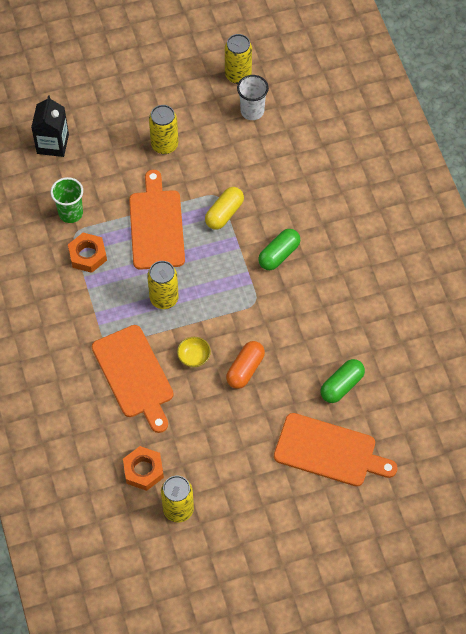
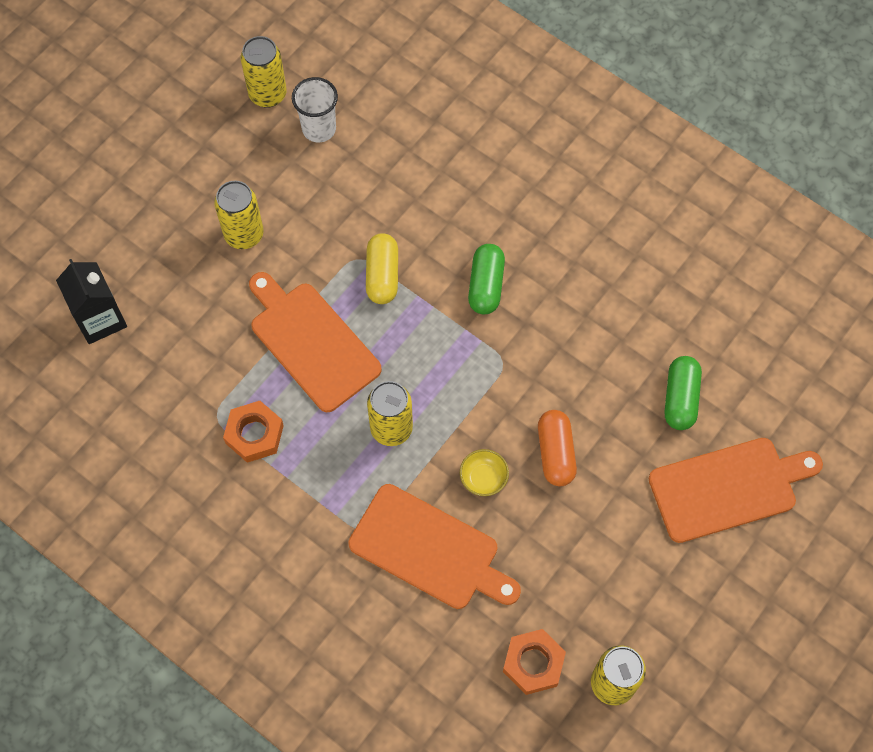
camera: 35 degrees left, 5 degrees up
green cup [51,177,83,223] -> none

